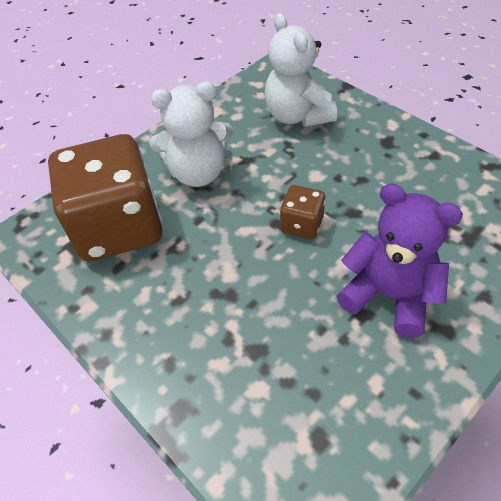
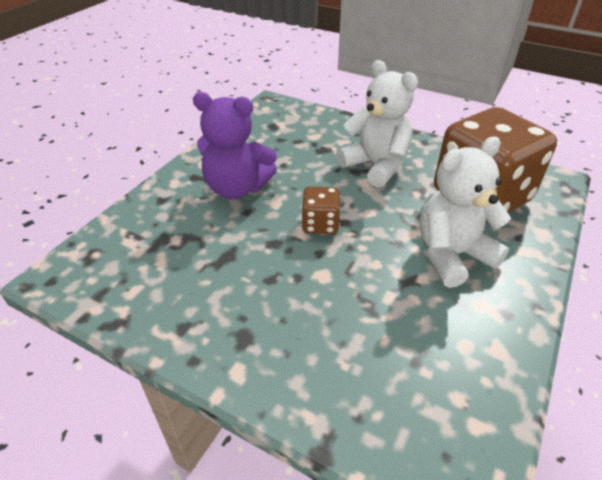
camera: 160 degrees right, 10 degrees down
white teddy bear [265,13,337,127] -> white teddy bear moved to [336,60,418,188]

